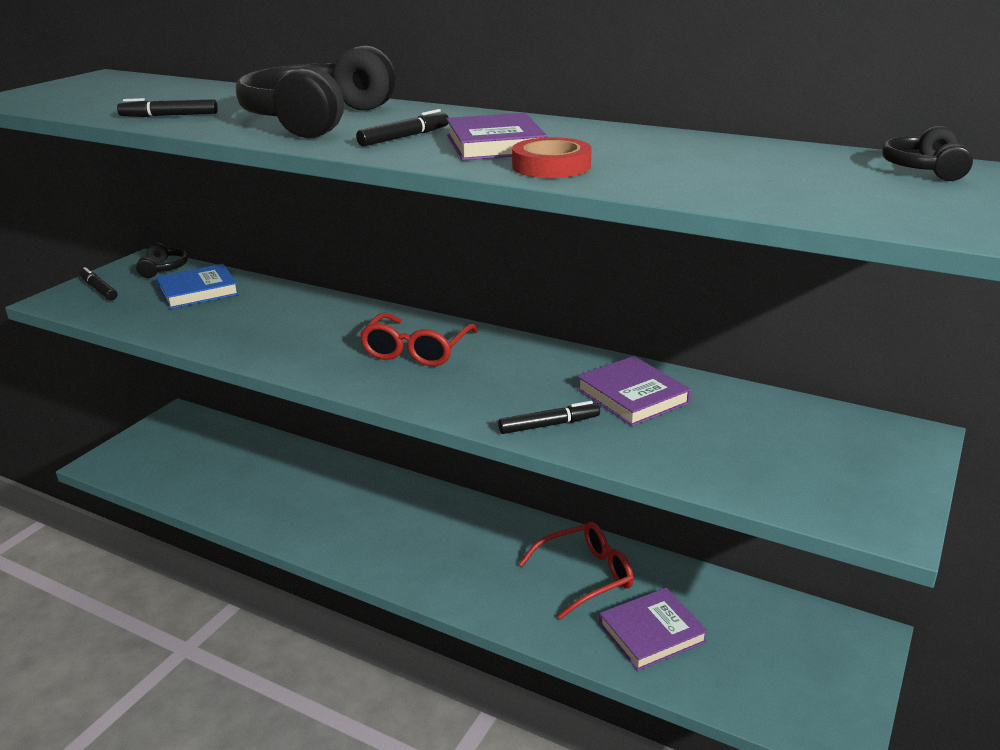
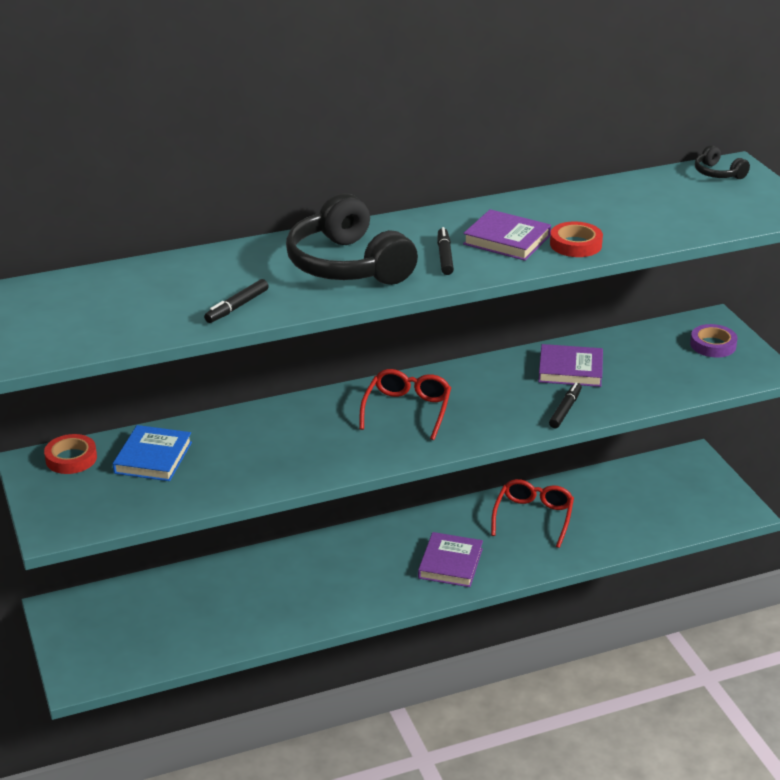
camera: 50 degrees left, 5 degrees up
black marker [80,267,118,300] -> none
black headphones [136,243,188,278] -> red tape [44,434,97,474]
red glasses [359,313,478,366] -> red glasses turned 135 degrees counterclockwise [359,369,451,440]
purple book [599,588,708,671] -> purple book moved to [418,532,483,587]
none -> purple tape [690,324,738,358]

